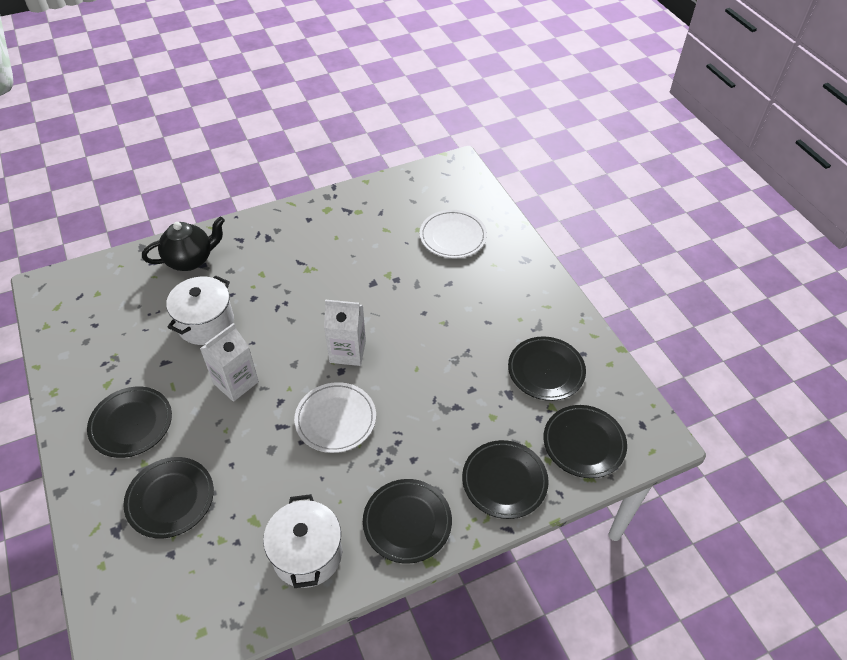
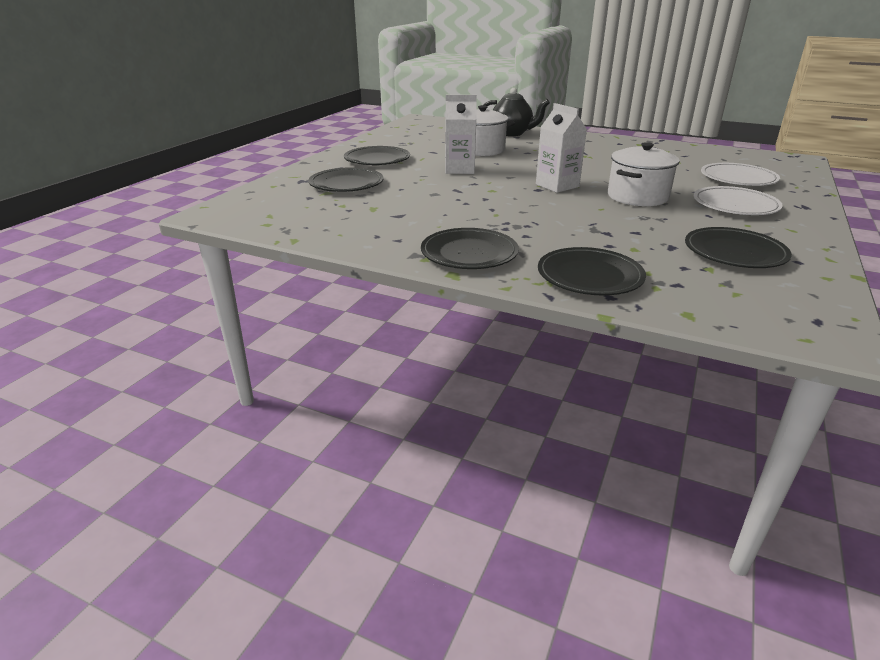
camera: 50 degrees right, 20 degrees down
white pot [263,494,342,588] -> white pot moved to [608,142,680,206]
white plate [294,382,376,453] -> white plate moved to [694,186,783,215]
black plate [544,405,627,478] -> none

